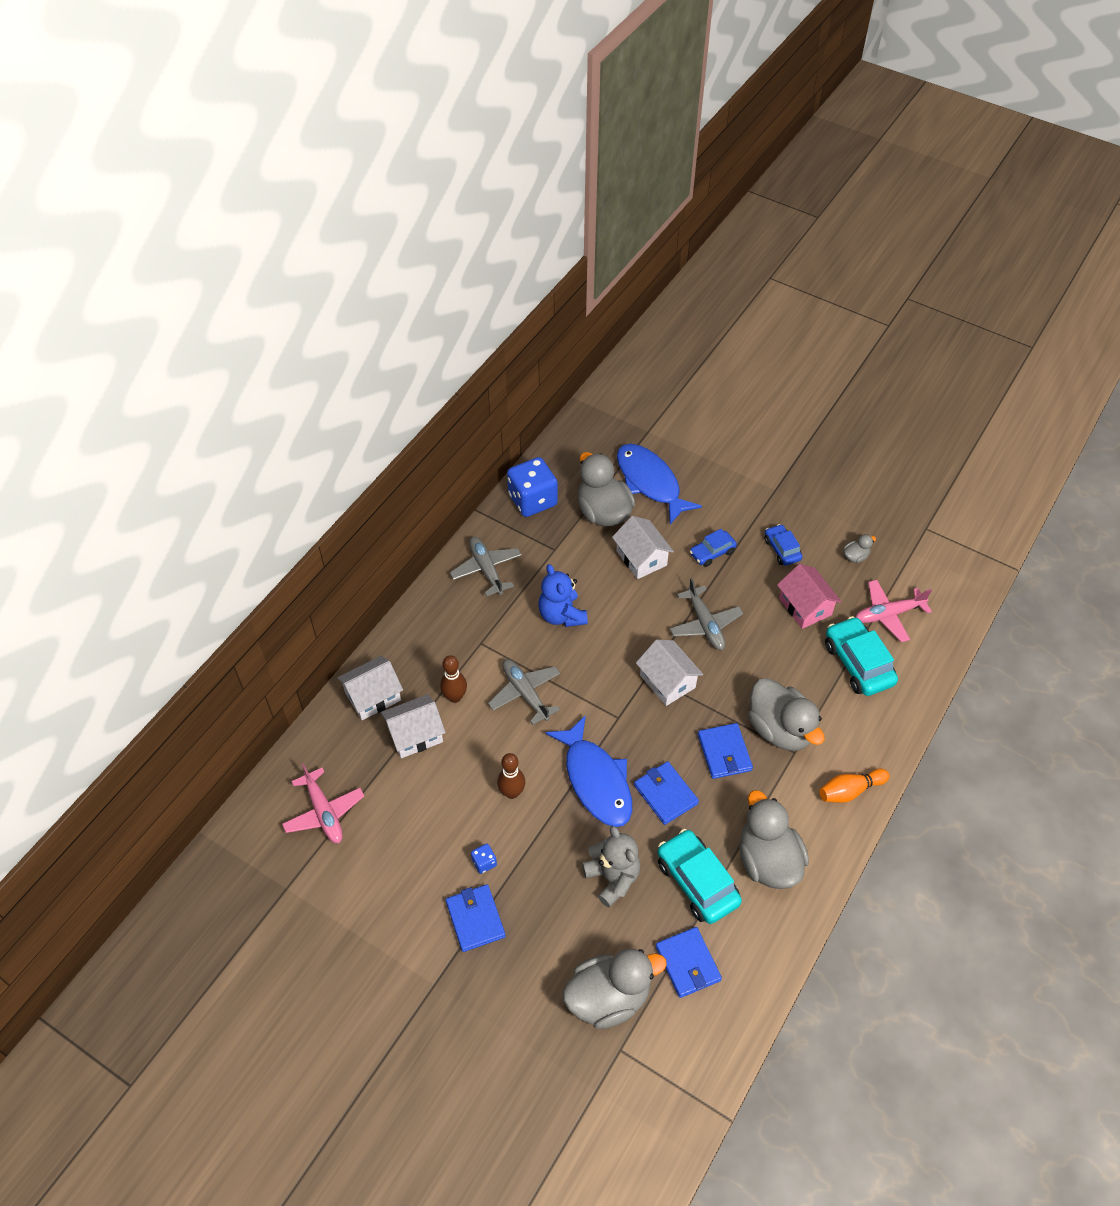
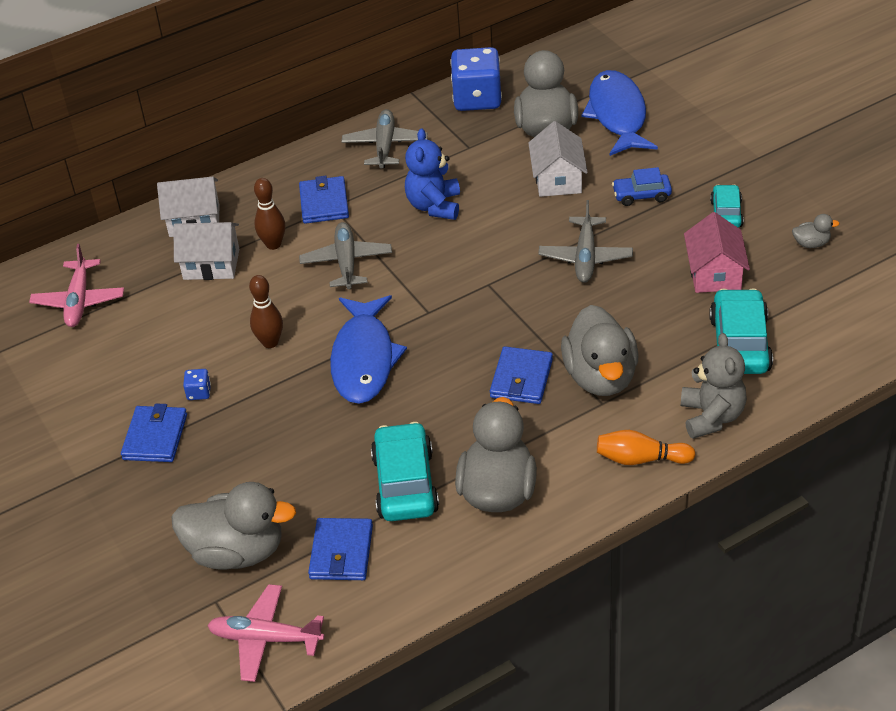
camera: 30 degrees right, 10 degrees down
grey teddy bear [582,826,640,908] -> grey teddy bear moved to [681,333,747,439]
blue wallet [634,761,699,825] -> blue wallet moved to [299,176,349,224]
white house [636,640,703,706] -> none
blue car [764,524,802,566] -> turquoise car [710,185,744,227]
pink plane [855,580,932,642] -> pink plane moved to [207,584,325,682]

